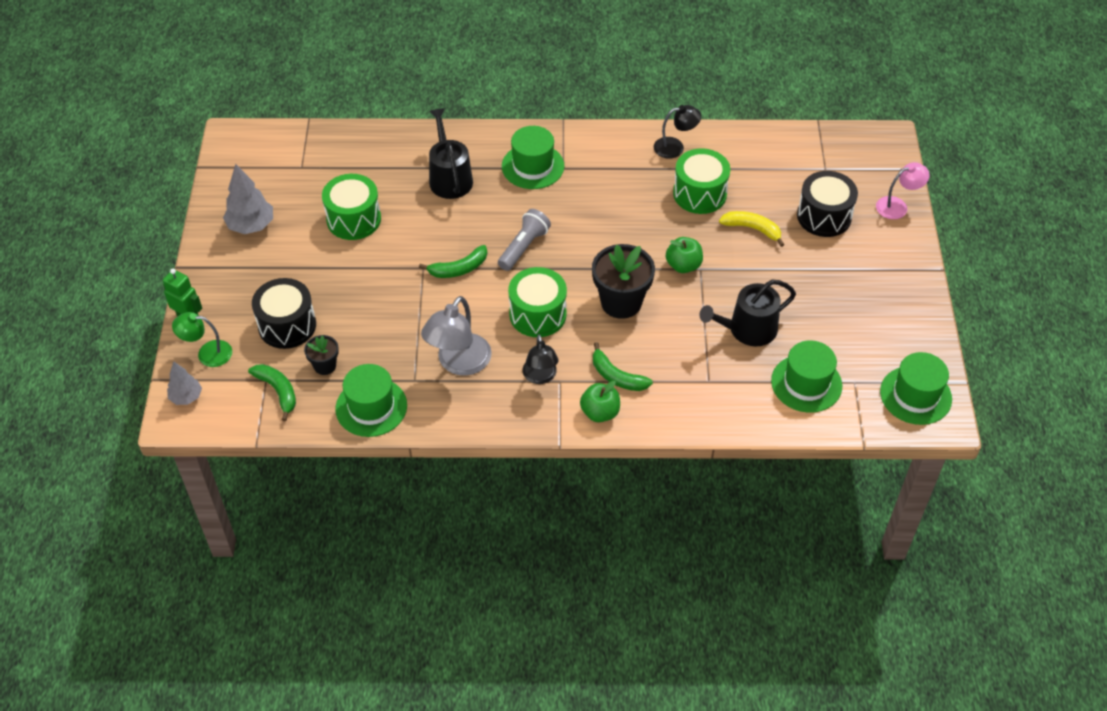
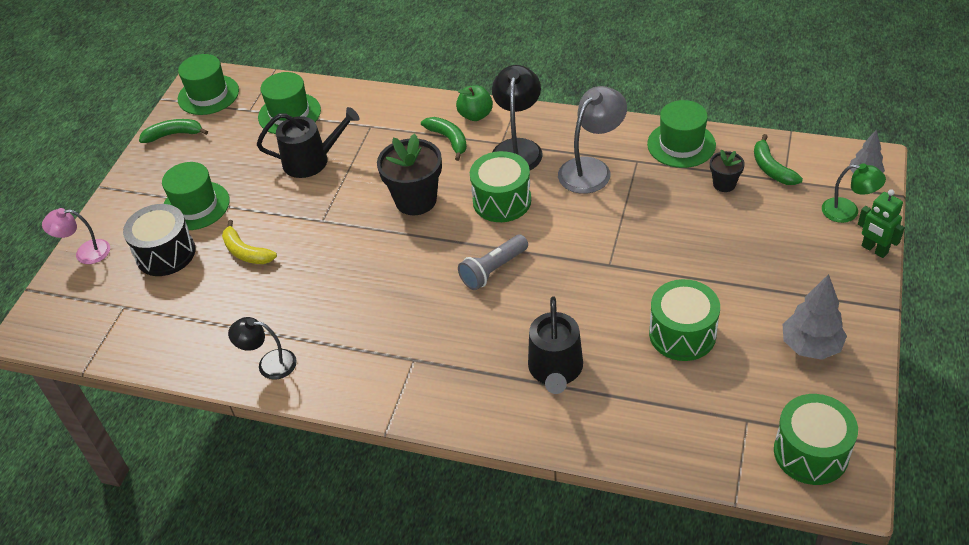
camera: 160 degrees left, 5 degrees down
black drum [252,278,316,349] -> none
green banana [419,245,487,278] -> green banana moved to [139,119,208,143]
green hat [502,126,564,189] -> green hat moved to [162,162,230,230]
black lamp [523,334,559,384] -> black lamp [492,65,543,170], size x1.57
green apple [666,237,703,273] -> none
green drum [673,148,730,214] -> green drum moved to [774,394,858,485]

